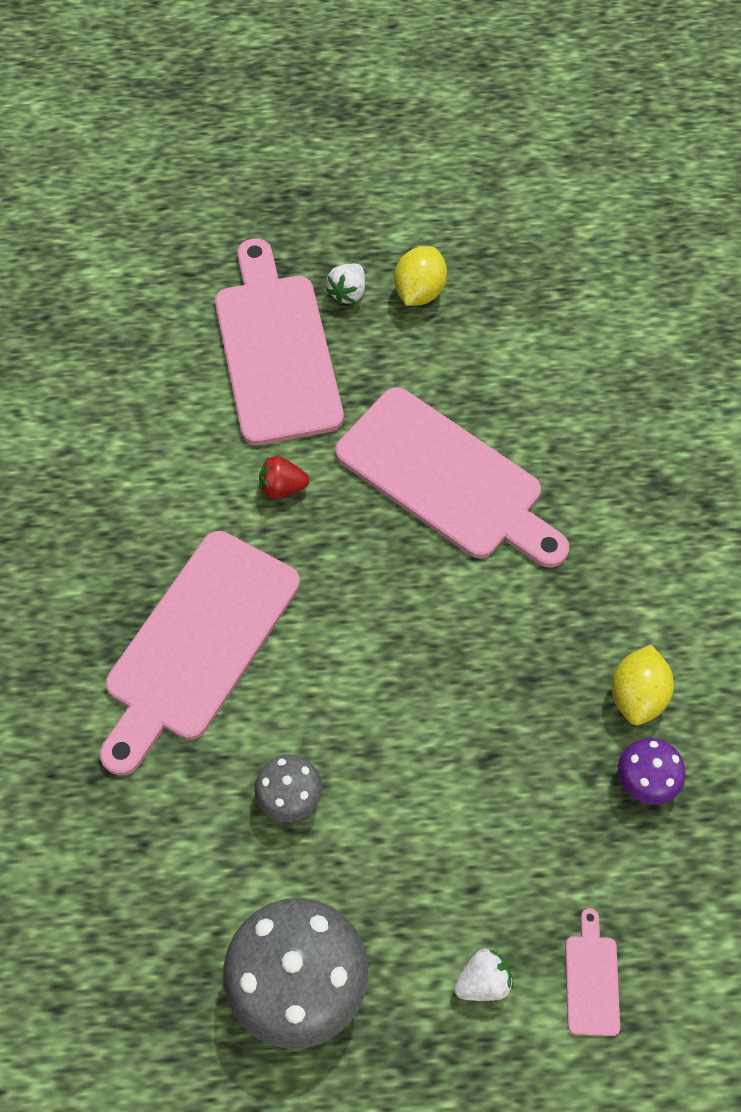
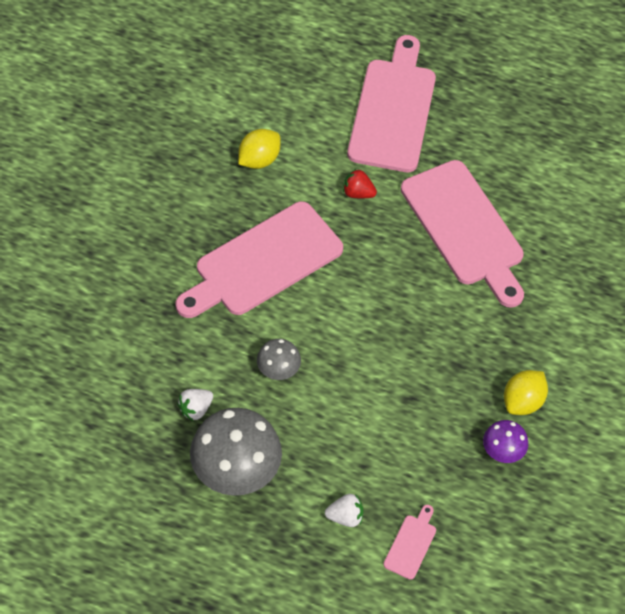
camera: 20 degrees right, 5 degrees down
white strawberry [326,264,365,304] -> white strawberry moved to [177,389,213,421]
yellow lemon [394,246,447,306] -> yellow lemon moved to [238,129,280,169]

